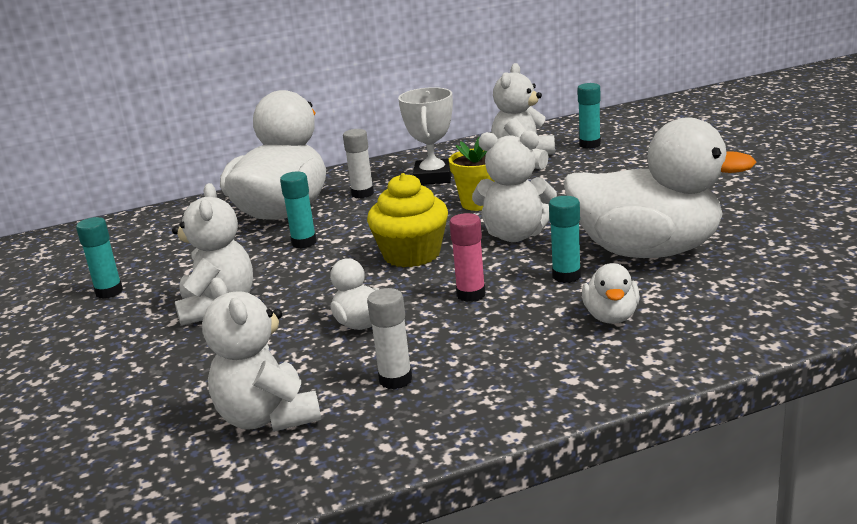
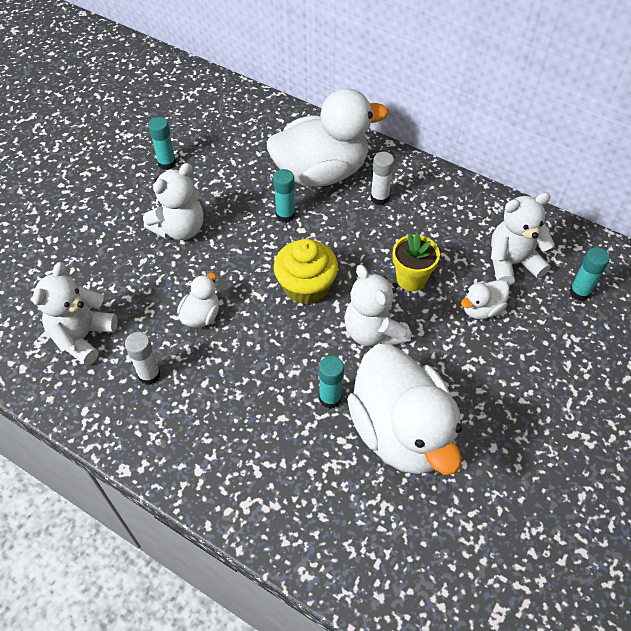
camera: 50 degrees right, 30 degrees up
white trophy [398,87,453,185] -> none
pink glue stick [449,213,486,302] -> none
white duck [582,263,640,324] -> white duck moved to [461,280,509,319]

